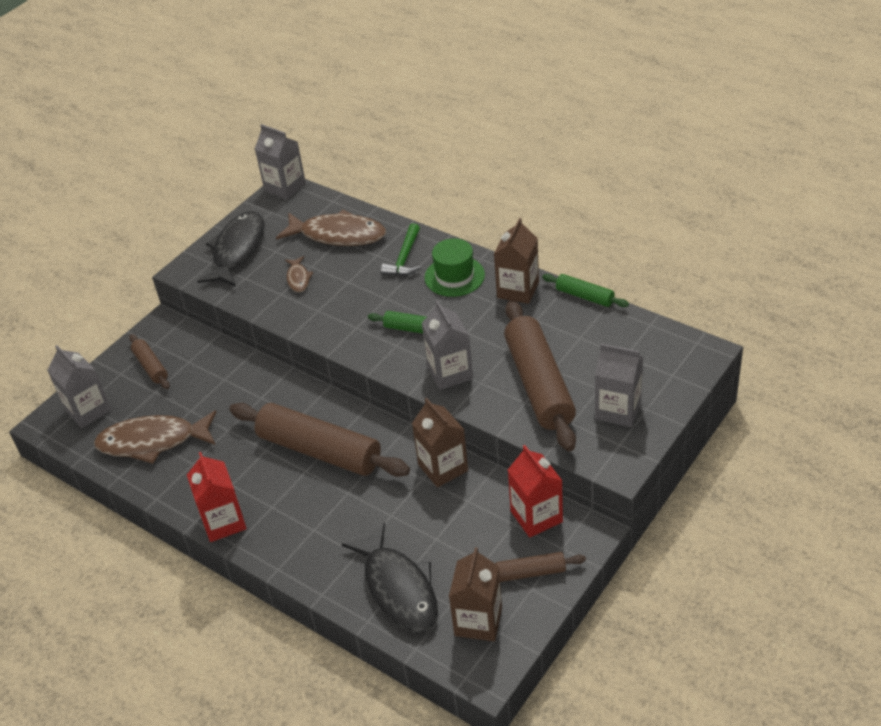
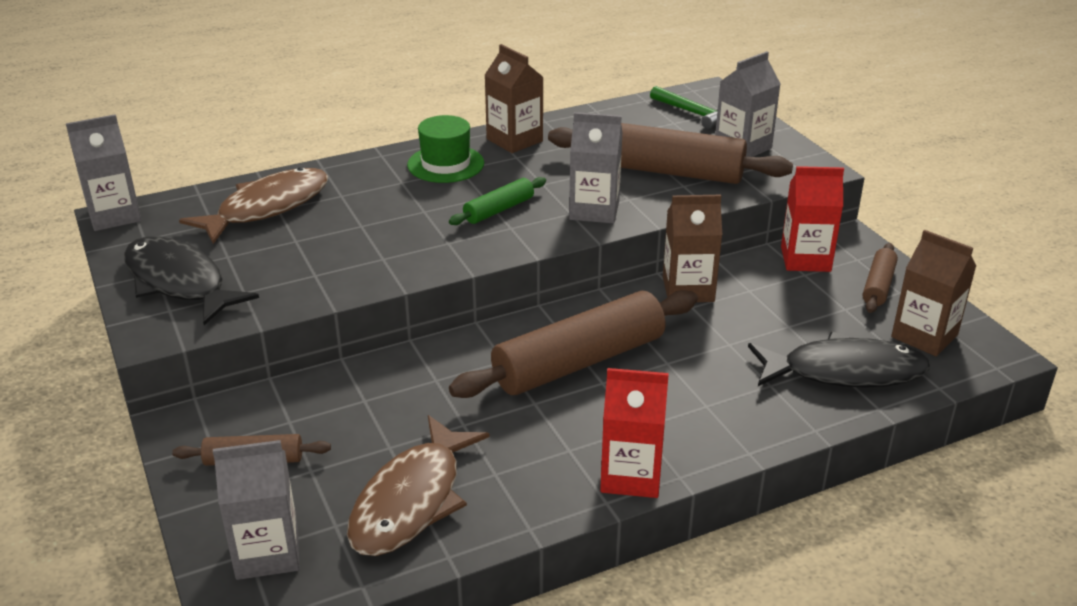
camera: 65 degrees left, 10 degrees down
brown fish [285,256,313,292] -> none
green hammer [381,223,421,276] -> green hammer moved to [650,86,718,129]
green rolling pin [542,274,629,307] -> none

